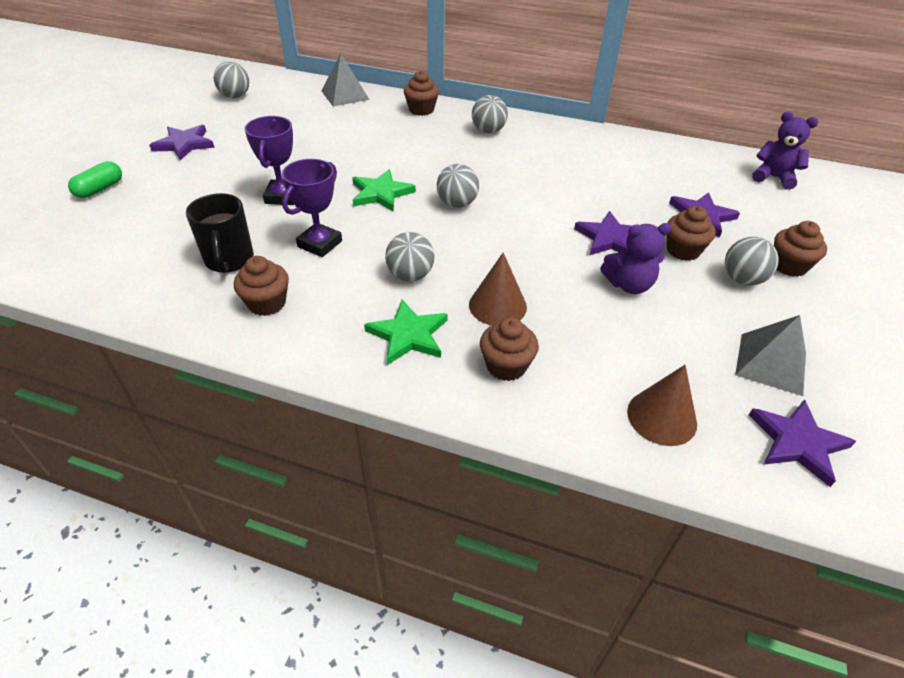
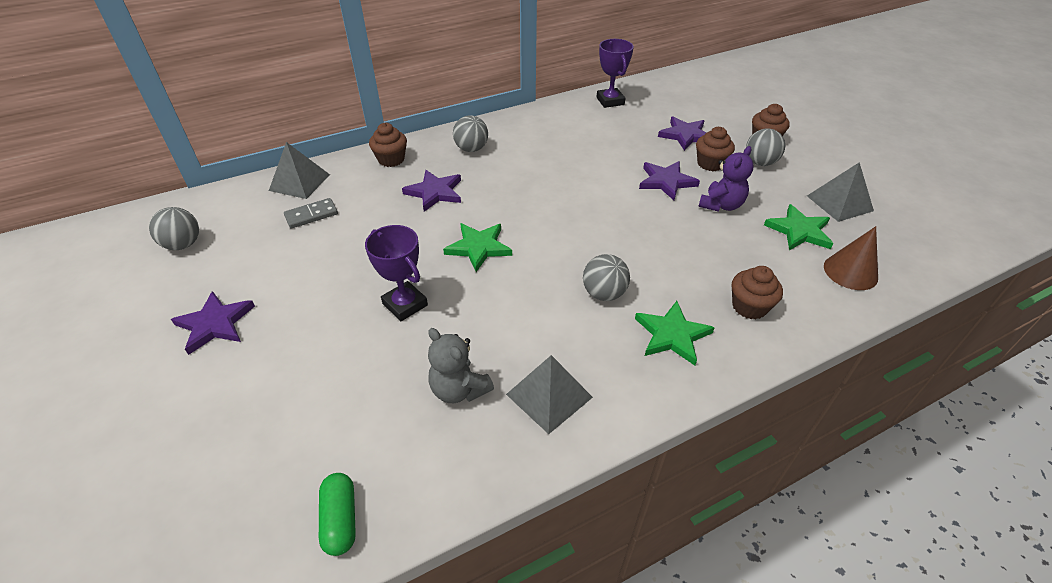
camera: 45 degrees left, 0 degrees up
green capsule [68,161,122,198] -> green capsule moved to [319,473,356,556]
black mug [186,193,254,273] -> grey teddy bear [428,328,494,403]
brown cupcake [234,256,289,316] -> grey pyramid [506,355,593,434]
purple trophy [282,159,342,257] -> purple trophy moved to [596,39,634,108]
grey ball [437,164,479,208] -> none
brown cone [469,252,527,325] -> none
purple star [749,399,856,487] -> purple star moved to [402,170,461,212]
purple teddy bear [752,112,818,190] -> none
none -> grey domino [284,198,338,229]
none -> green star [764,204,833,250]

